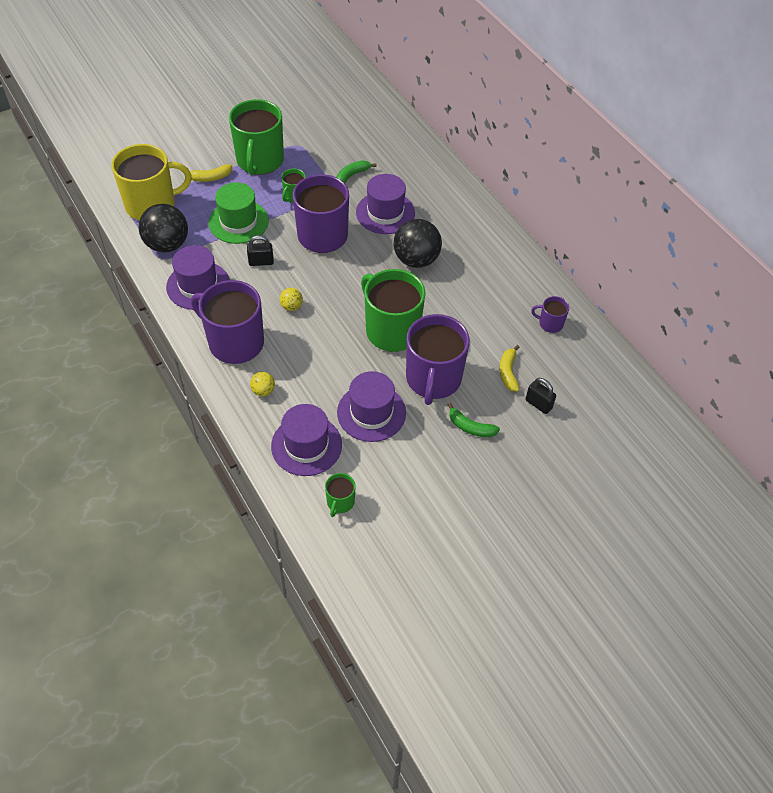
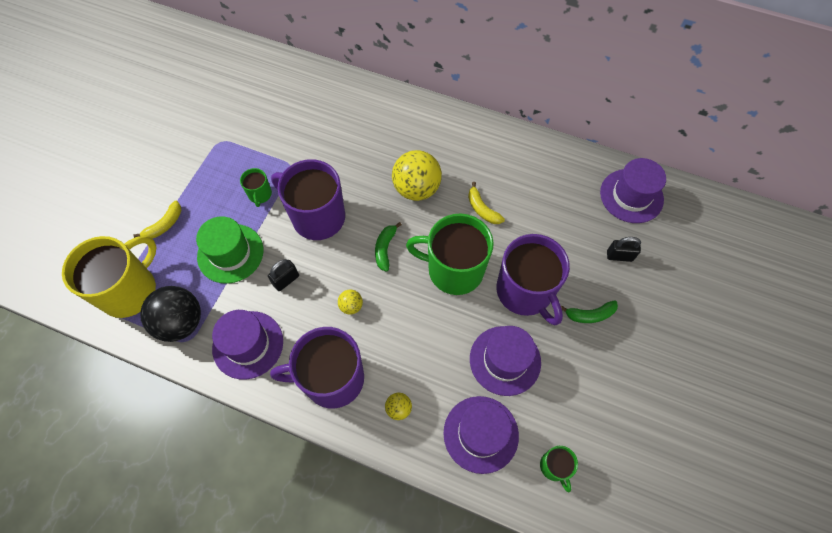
camera: 35 degrees left, 10 degrees up
green mug [229,99,284,175] -> none
green banana [336,160,377,183] -> green banana moved to [375,222,402,271]
purple hat [356,174,415,234] -> purple hat moved to [600,158,666,223]
black ball [394,219,442,268] -> yellow ball [392,150,442,201]
yellow banana [500,345,520,392] -> yellow banana moved to [468,182,505,224]
purple mug [531,296,569,333] -> none

